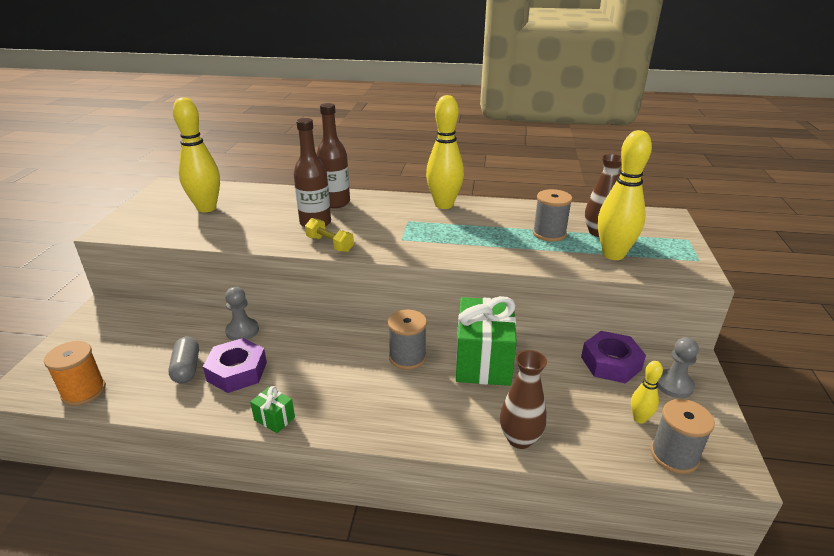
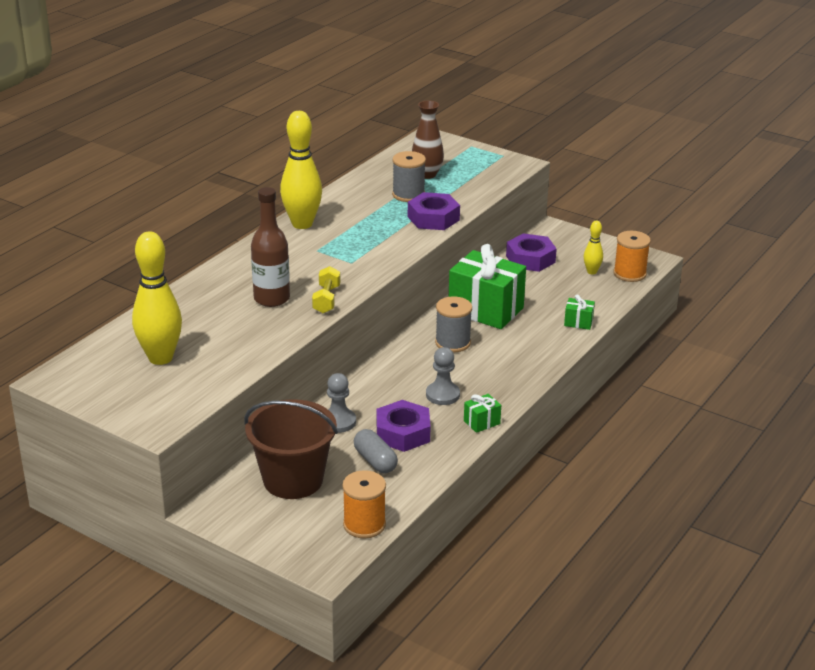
camera: 65 degrees left, 0 degrees up
grey capsule [168,337,199,383] -> grey capsule turned 45 degrees clockwise [354,429,398,473]
yellow dumbbell [305,218,354,252] -> yellow dumbbell turned 60 degrees counterclockwise [312,266,340,313]
brown bottle [316,103,350,208] -> none
brown vase [500,350,547,449] -> green gift [564,294,595,330]
yellow bowling pin [598,130,652,260] -> none
grey spool [650,399,715,474] -> orange spool [613,231,651,282]
grey pawn [657,337,699,398] -> grey pawn moved to [426,347,460,405]
none -> brown bucket [244,399,338,499]
none -> purple nut [408,192,460,230]

